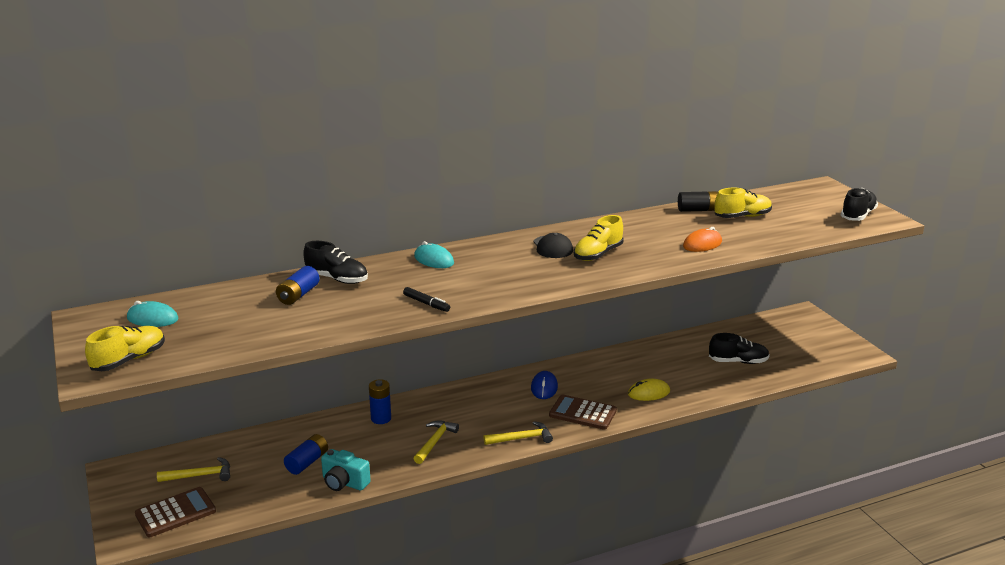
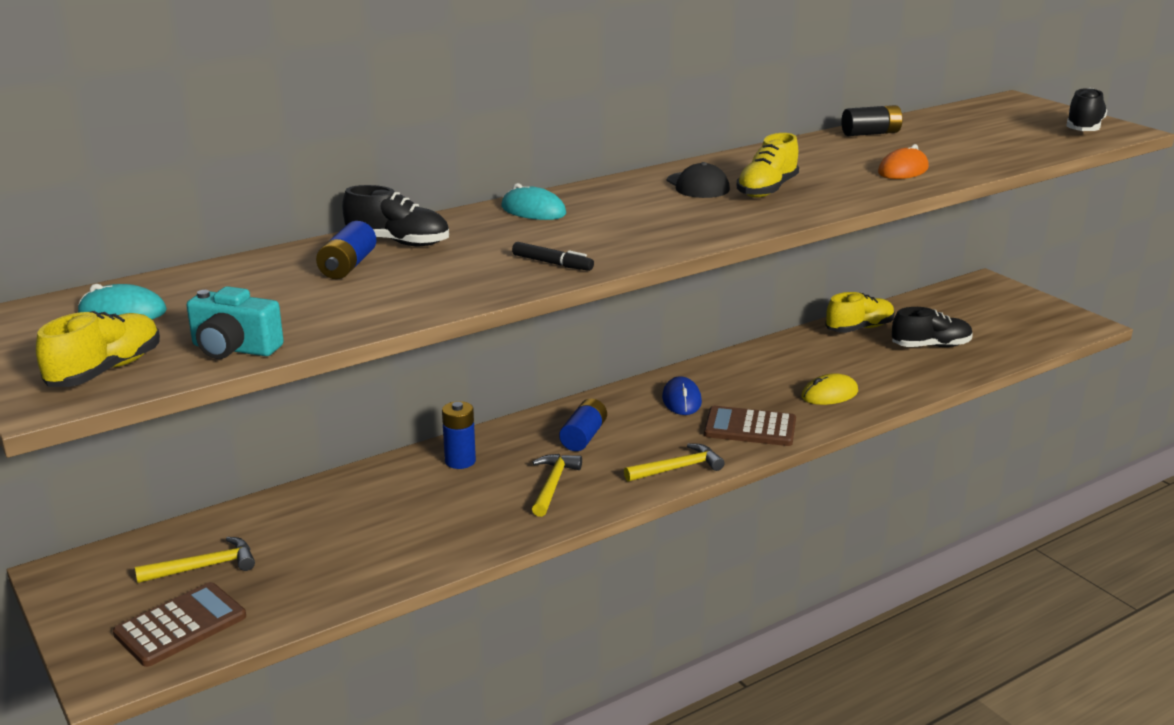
camera: 10 degrees left, 0 degrees up
blue battery [284,434,328,475] -> blue battery moved to [559,399,607,451]
turquoise camera [321,449,371,491] -> turquoise camera moved to [187,286,284,359]
yellow shoe [714,188,772,218] -> yellow shoe moved to [825,292,895,333]

